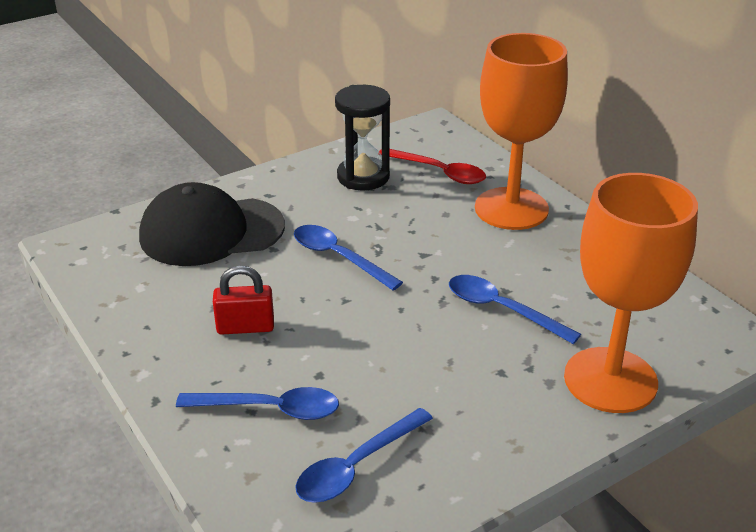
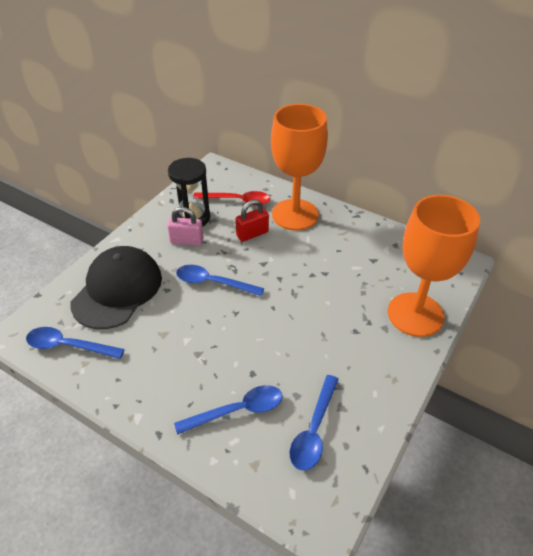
camera: 25 degrees left, 10 degrees up
black cap [139,182,285,266] -> black cap turned 150 degrees clockwise [70,246,162,329]
red padlock [213,266,274,334] -> red padlock moved to [235,199,269,242]
blue spoon [449,275,581,344] -> blue spoon moved to [26,327,125,359]
none -> pink padlock [167,207,204,246]

